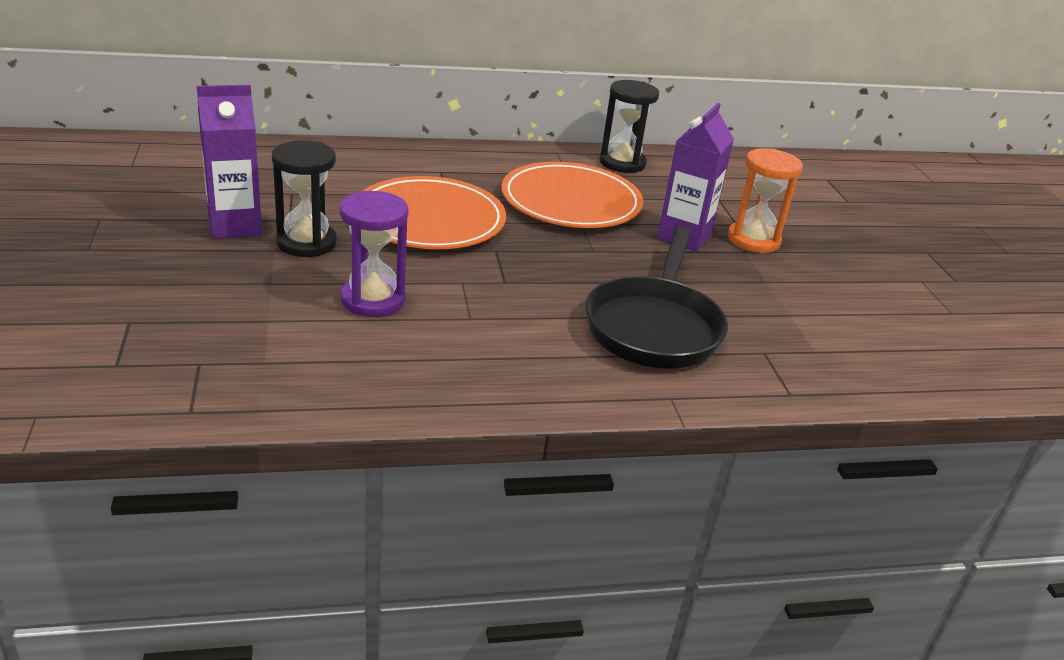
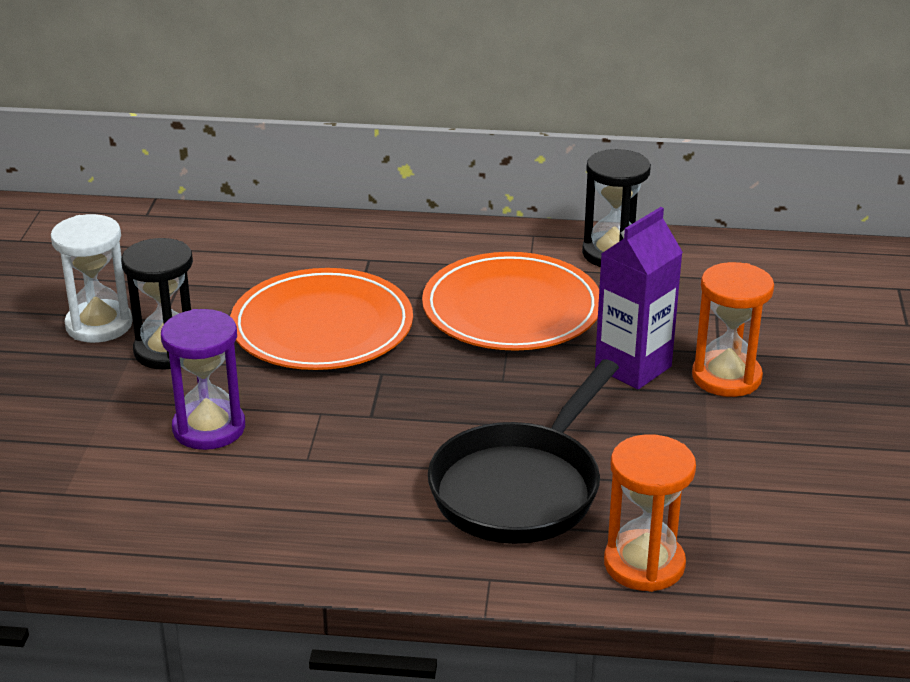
camera: 20 degrees right, 0 degrees up
purple carton [197,85,262,239] -> white hourglass [51,214,133,343]
none -> orange hourglass [604,434,696,592]

